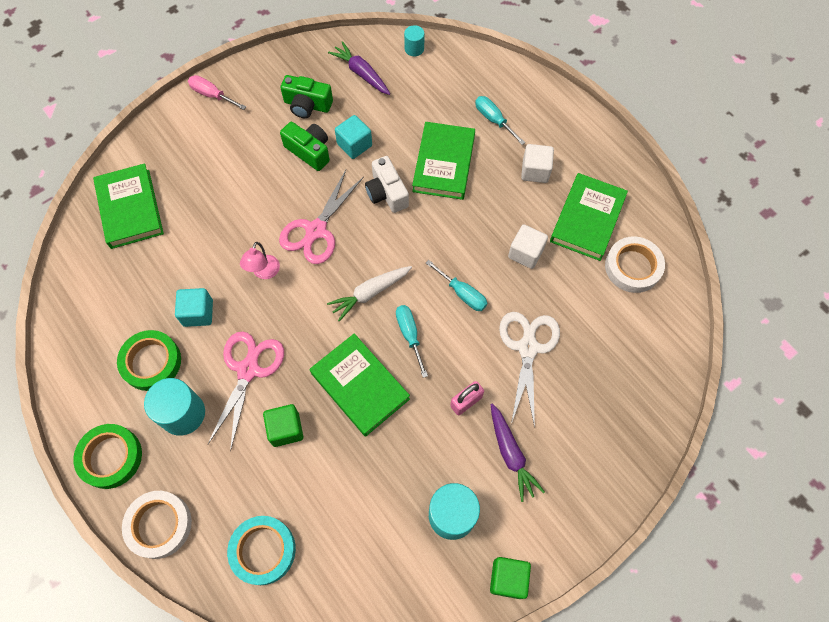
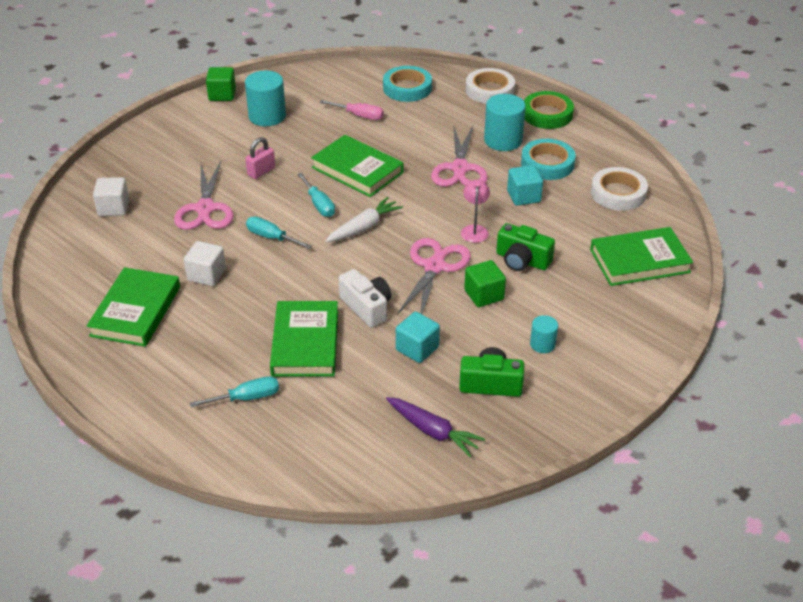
camera: 170 degrees right, 25 degrees down
green book [93,163,164,249] -> green book turned 75 degrees counterclockwise [590,227,693,286]
green tape [117,330,181,391] -> turquoise tape [521,139,576,180]
pink screwdriver [188,75,246,110] -> pink screwdriver moved to [320,100,384,120]
green cube [263,404,303,447] -> green cube moved to [464,260,506,307]
green camera [280,122,330,171] -> green camera moved to [496,223,555,271]
turquoise cylinder [404,25,425,56] -> turquoise cylinder moved to [530,315,558,353]
turquoise screwdriver [475,96,525,145] -> turquoise screwdriver turned 60 degrees counterclockwise [190,376,279,407]
purple carrot [490,404,545,502] -> none
white scissors [499,312,560,428] -> pink scissors [174,161,234,230]
white cube [521,144,554,183] -> white cube moved to [93,177,129,216]
white tape [605,236,665,293] -> white tape moved to [591,167,648,211]

